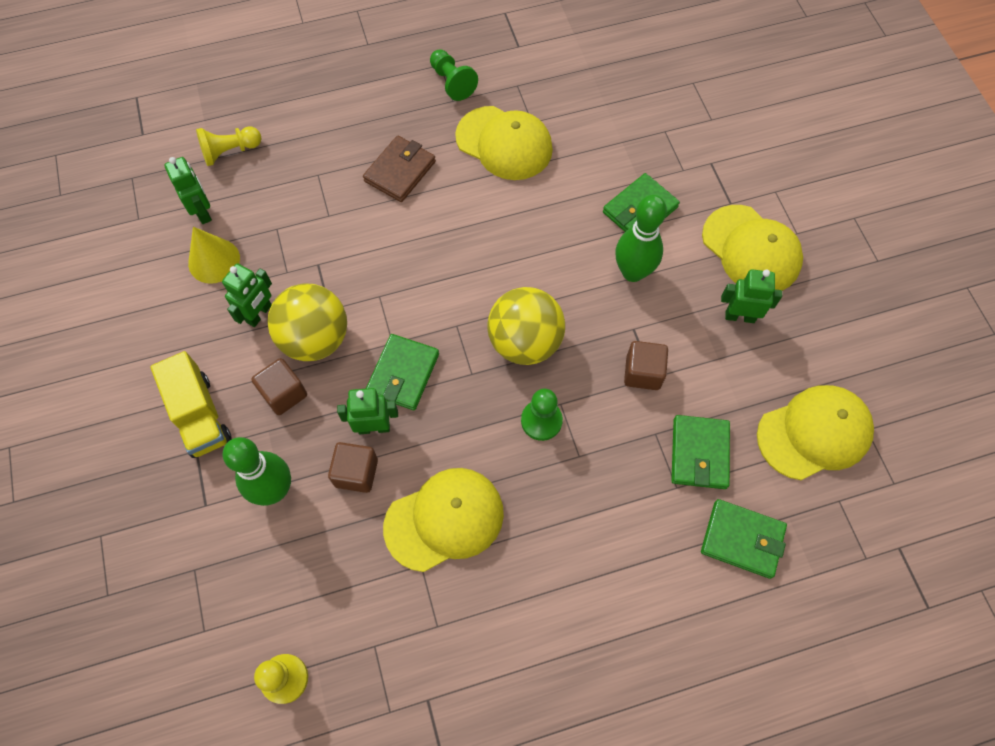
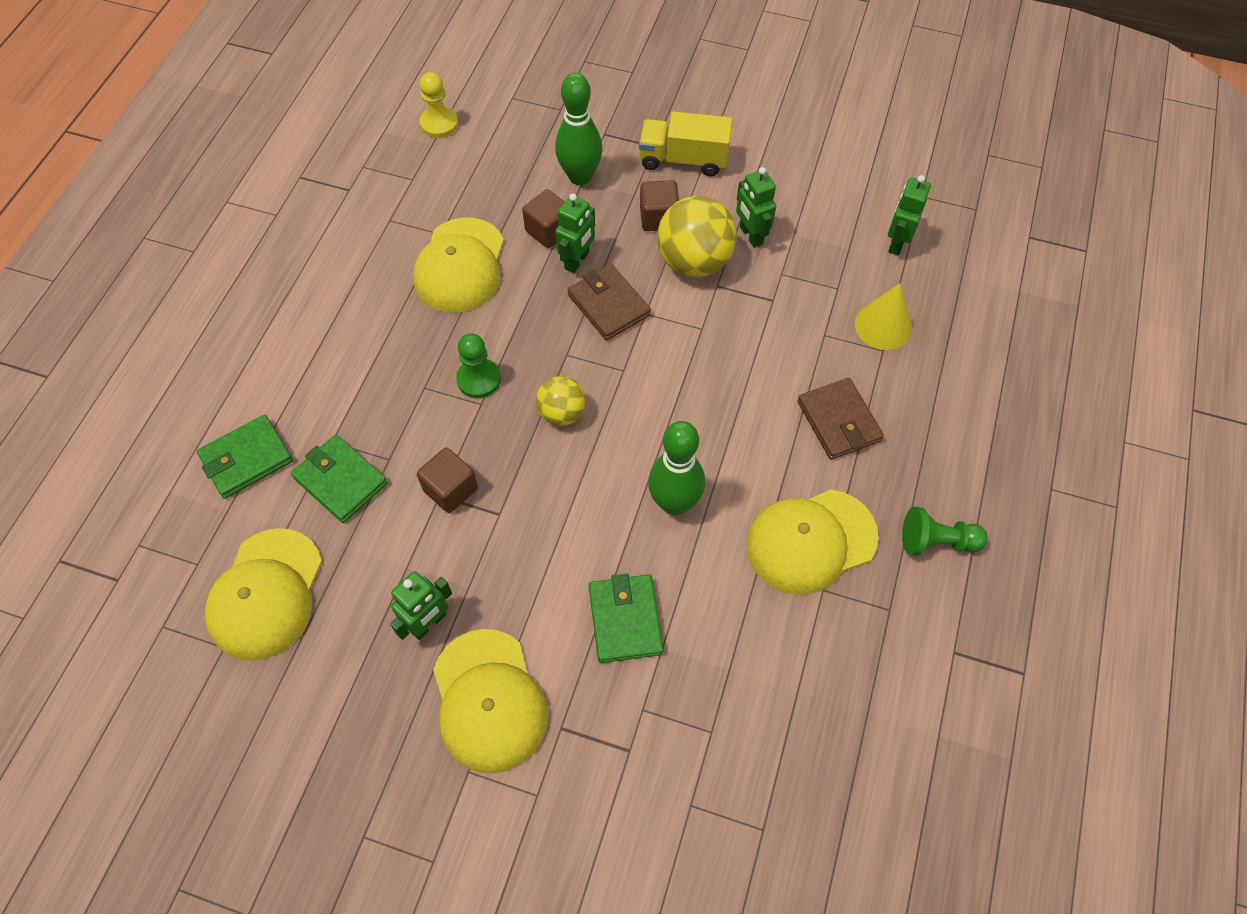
camera: 125 degrees right, 5 degrees down
green robot [164,157,212,224] -> green robot turned 105 degrees clockwise [888,175,931,256]
yellow cone [188,227,240,284] -> yellow cone moved to [855,283,912,350]
yellow pawn [196,126,261,166] -> none
green wallet [366,334,439,410] -> brown wallet [568,264,651,340]
yellow ball [487,287,565,365] -> yellow ball [536,376,586,426], size x0.58
green bowling pin [616,195,667,282] -> green bowling pin moved to [648,421,705,515]
yellow cap [702,205,803,291] -> yellow cap turned 105 degrees counterclockwise [433,629,548,774]

